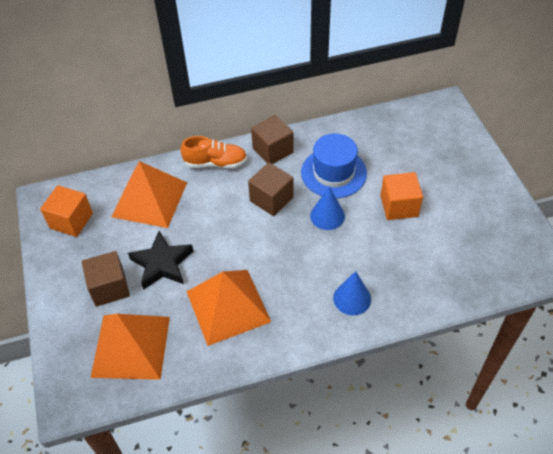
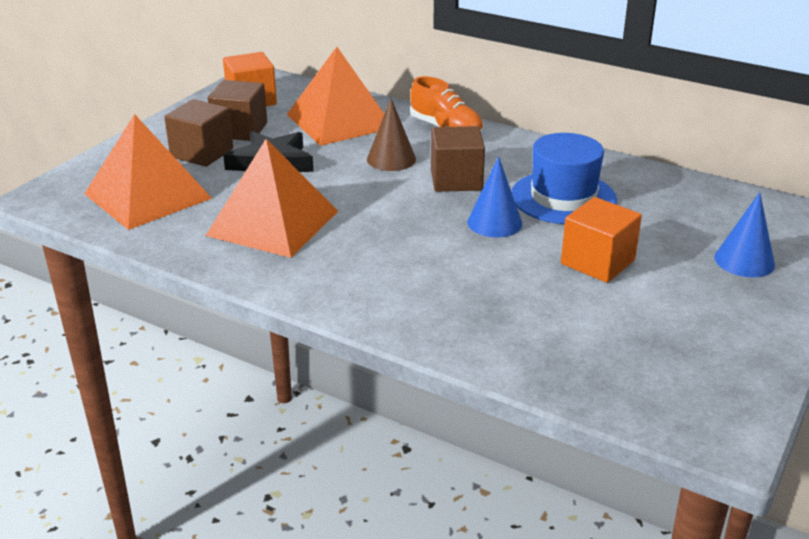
camera: 45 degrees right, 20 degrees down
brown cube [251,115,294,164] -> brown cube moved to [208,80,267,141]
blue cone [333,271,371,315] -> blue cone moved to [714,192,775,277]
none -> brown cone [367,98,416,171]

